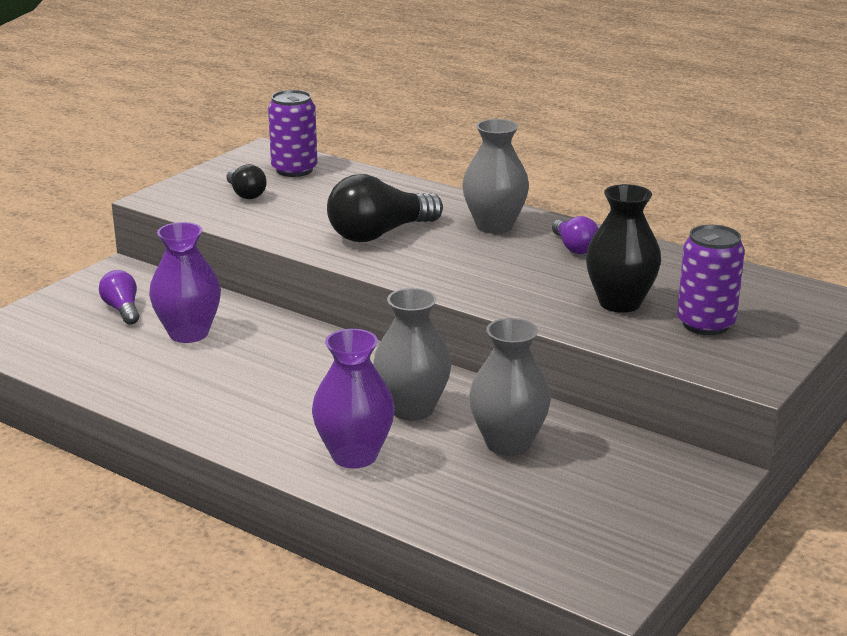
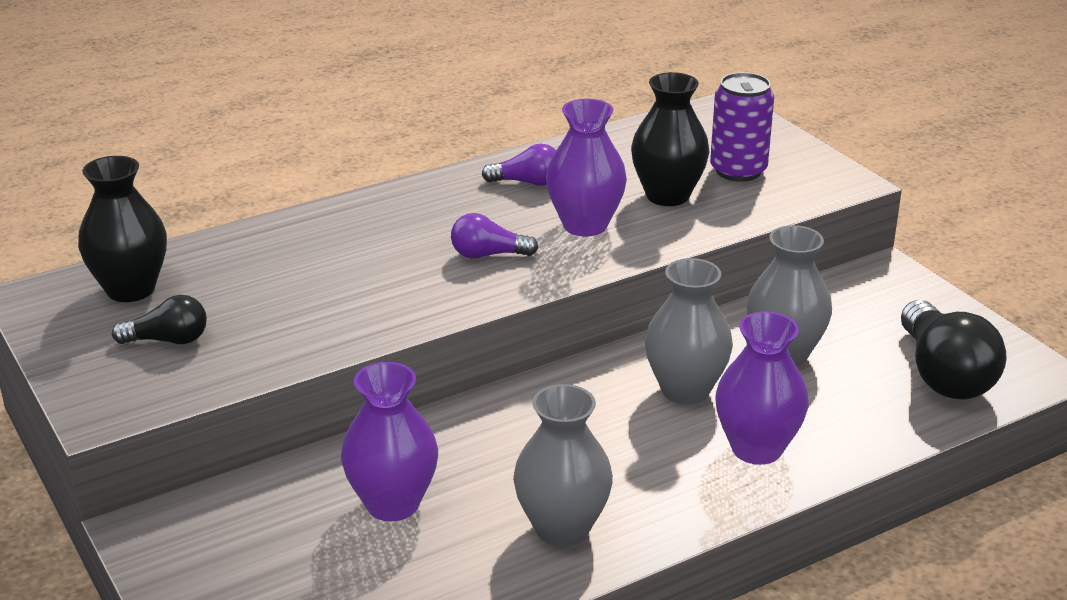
camera: 65 degrees left, 5 degrees up
purple light bulb [99,270,140,325] -> purple light bulb moved to [451,213,539,259]
purple can [268,90,317,177] -> black vase [78,156,167,302]
black light bulb [327,174,443,242] -> black light bulb moved to [901,300,1007,399]
grey vase [462,119,529,234] -> grey vase moved to [513,384,613,547]
none -> purple vase [546,99,627,237]

